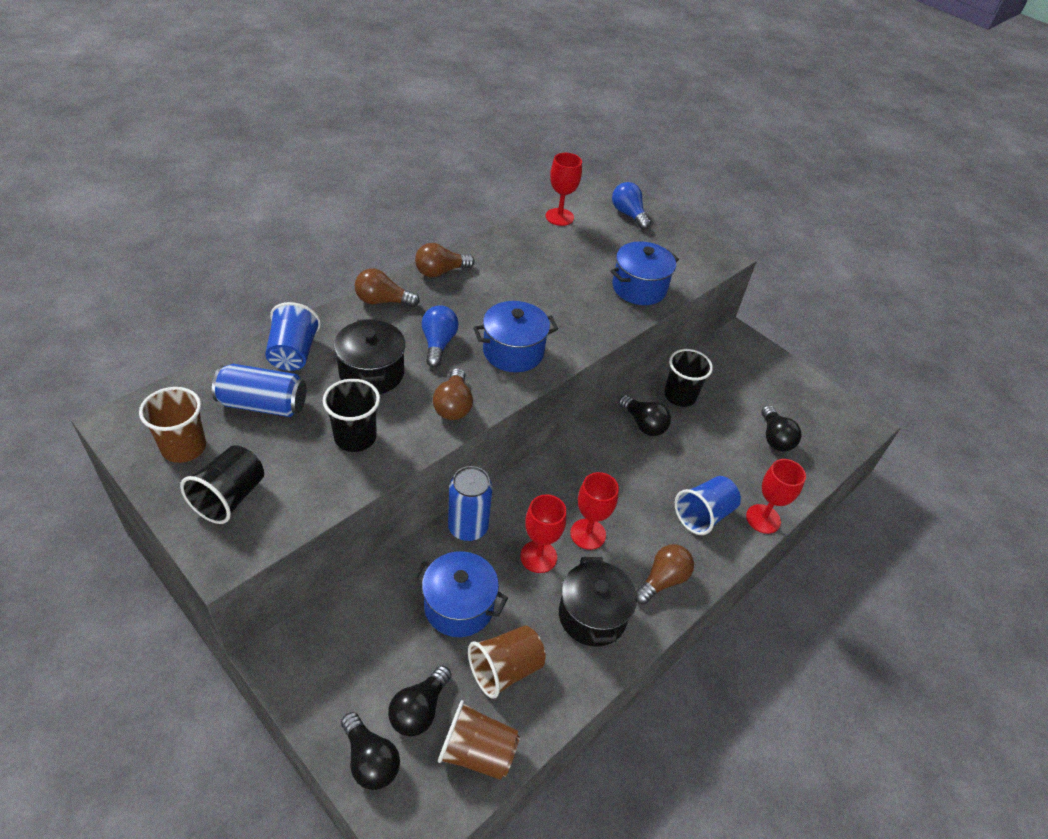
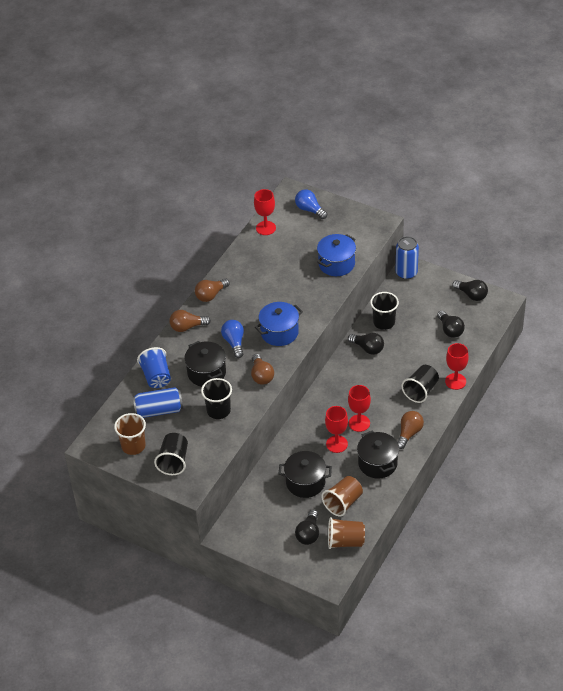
camera: 10 degrees left, 0 degrees up
black light bulb [341,712,400,790] -> black light bulb moved to [452,280,488,301]
blue pot [413,551,508,637] -> black pot [278,451,332,498]
blue can [448,466,493,541] -> blue can moved to [396,236,419,279]
blue cup [675,476,741,535] -> black cup [401,365,439,403]

